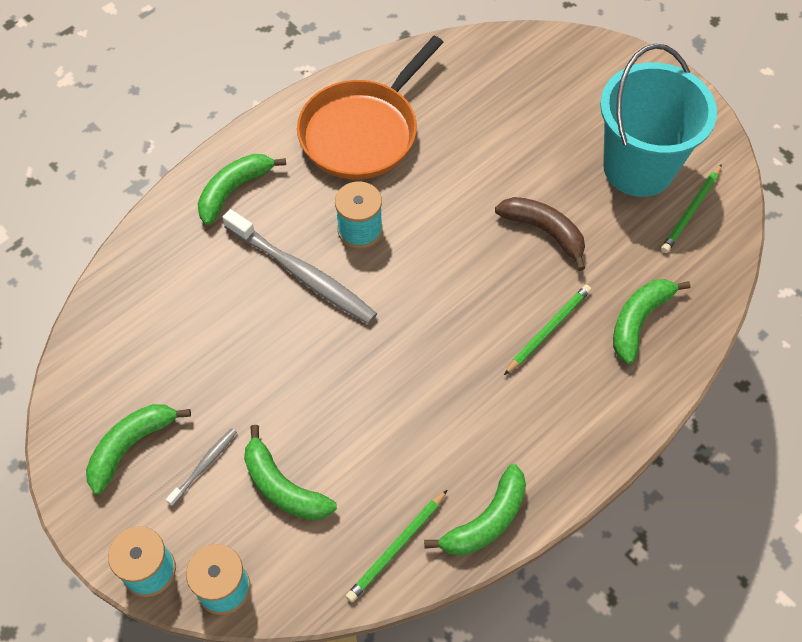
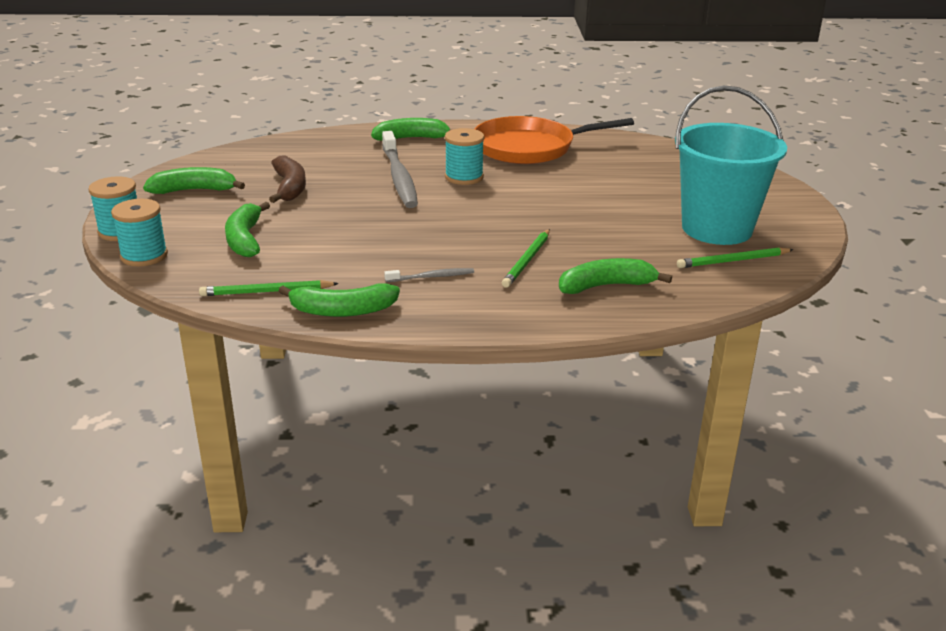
camera: 40 degrees right, 30 degrees down
grey toothbrush [166,428,237,506] -> grey toothbrush moved to [384,268,474,282]
brown banana [495,197,585,271] -> brown banana moved to [269,155,306,203]
green pencil [504,285,591,375] -> green pencil turned 120 degrees clockwise [502,229,550,288]

